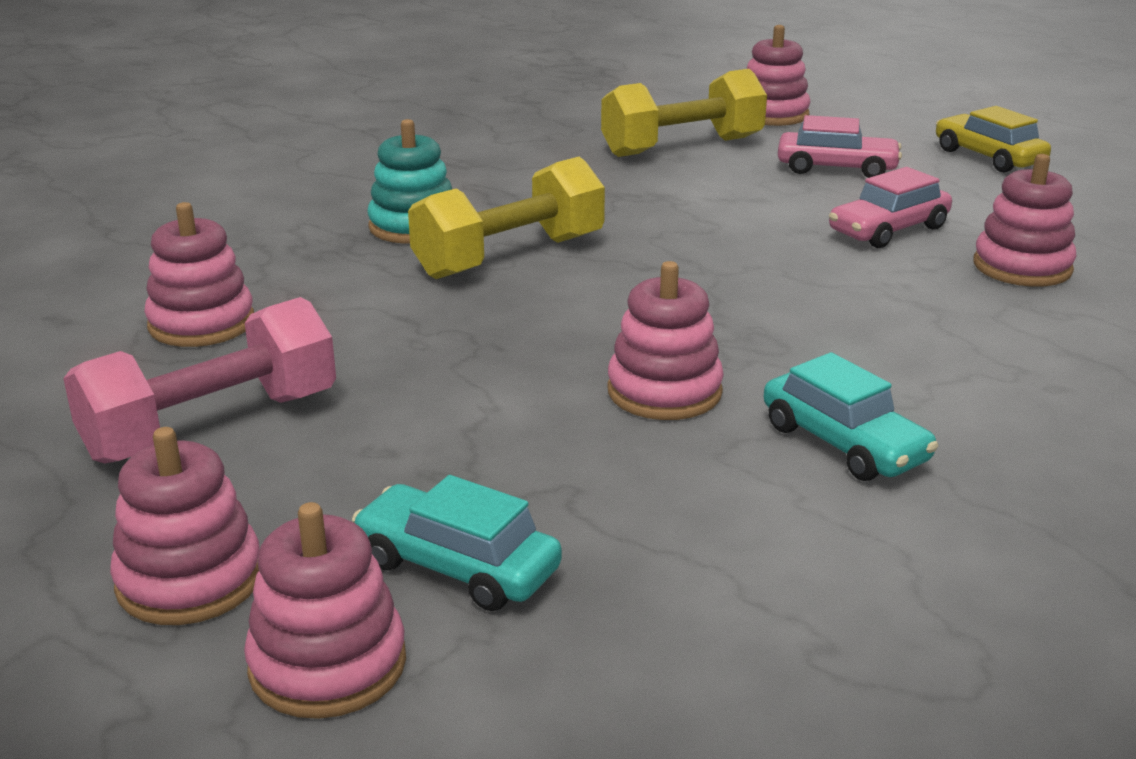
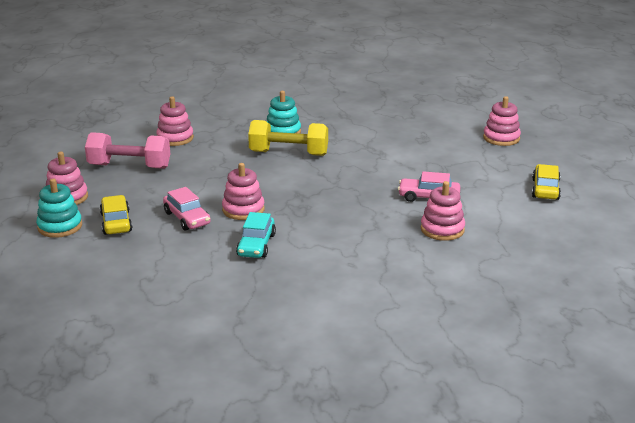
camera: 45 degrees right, 0 degrees up
pink stacking toy [244,502,406,719] -> turquoise stacking toy [36,179,82,238]
turquoise car [352,475,562,611] -> yellow car [100,195,133,235]
yellow dumbbell [601,69,767,157] -> none
pink car [778,115,902,178] -> pink car moved to [163,187,211,231]

